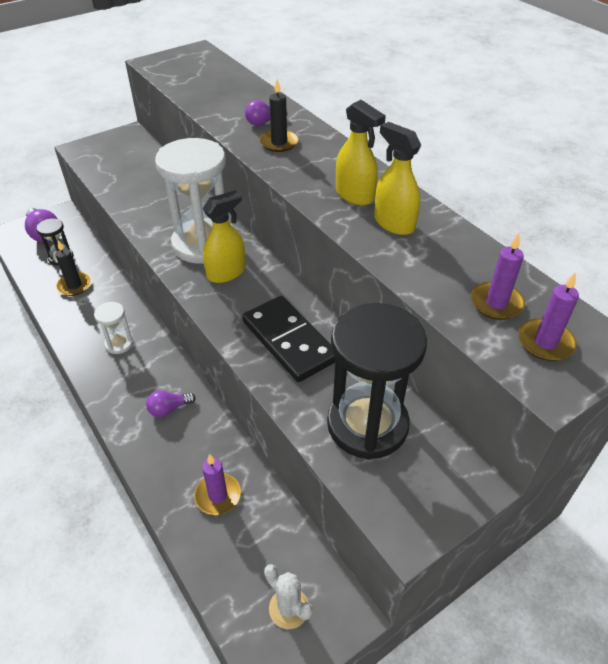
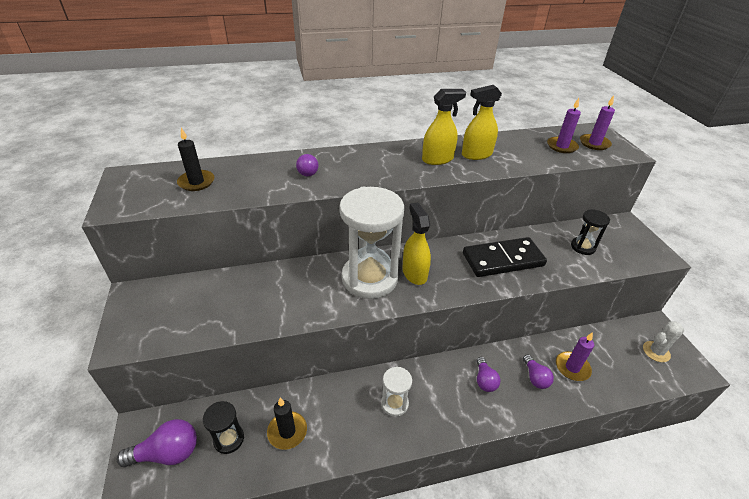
camera: 70 degrees left, 5 degrees down
black candle [259,79,299,152] -> black candle moved to [177,128,214,191]
black hourglass [327,303,427,460] -> black hourglass [571,209,610,255], size x0.46
none -> purple light bulb [523,355,554,389]

